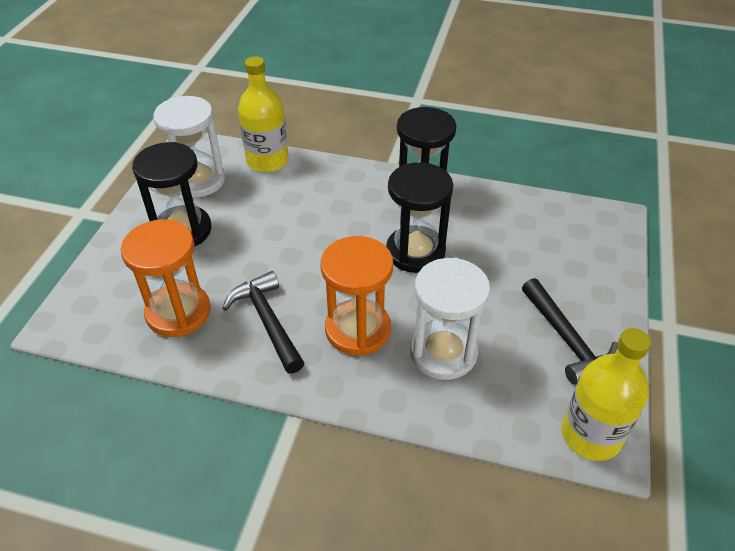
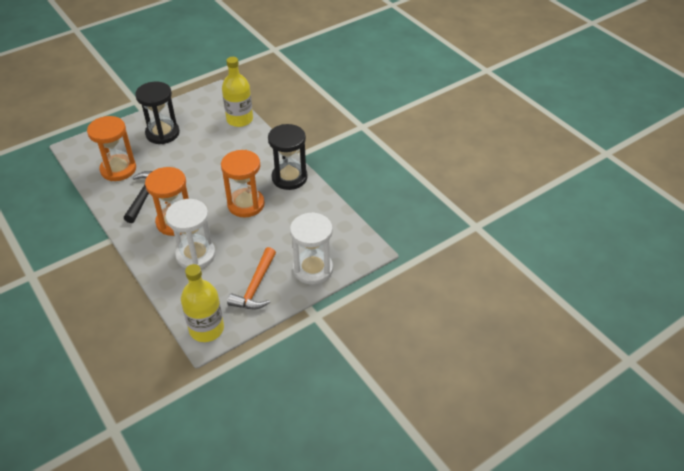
camera: 40 degrees right, 0 degrees up
white hourglass [153,96,225,198] -> white hourglass moved to [290,212,333,285]
black hourglass [386,162,453,273] -> orange hourglass [221,150,265,217]
black hammer [522,278,618,385] -> orange hammer [227,247,276,309]

